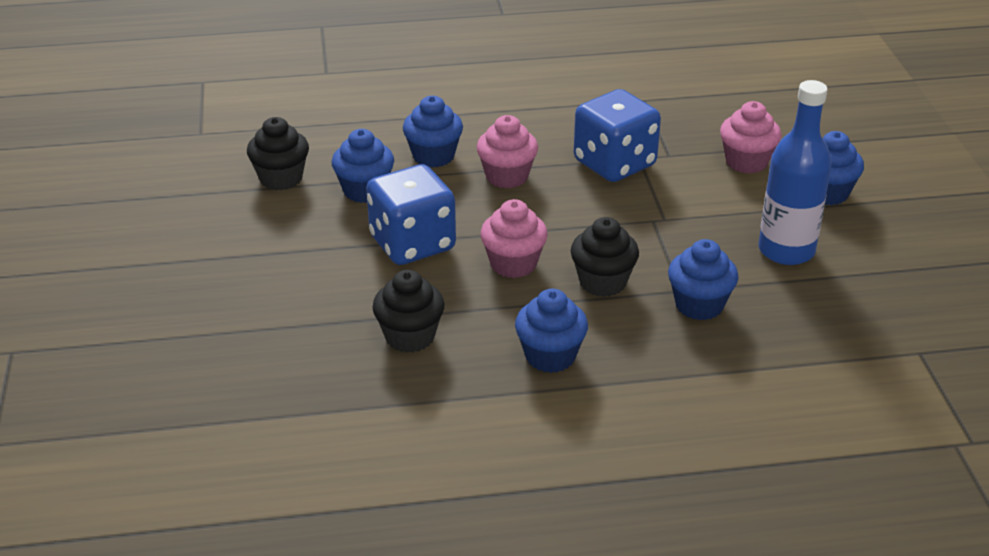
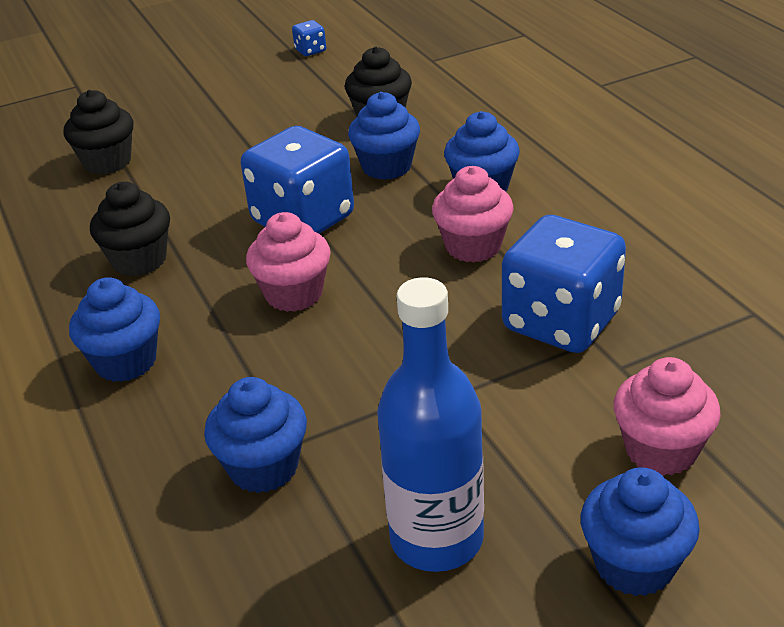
camera: 75 degrees right, 0 degrees up
black cupcake [571,217,639,297] -> black cupcake moved to [63,90,133,174]
none -> blue dice [292,20,326,56]

